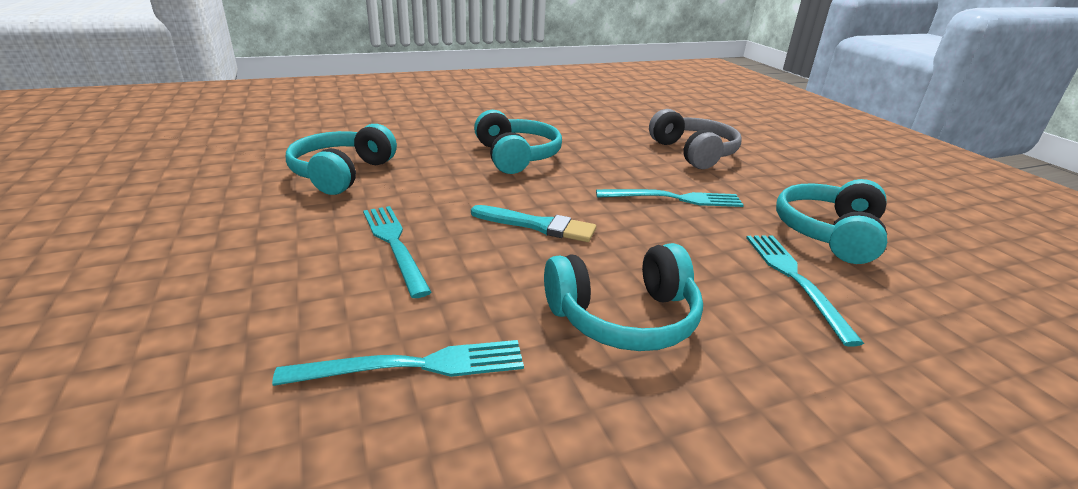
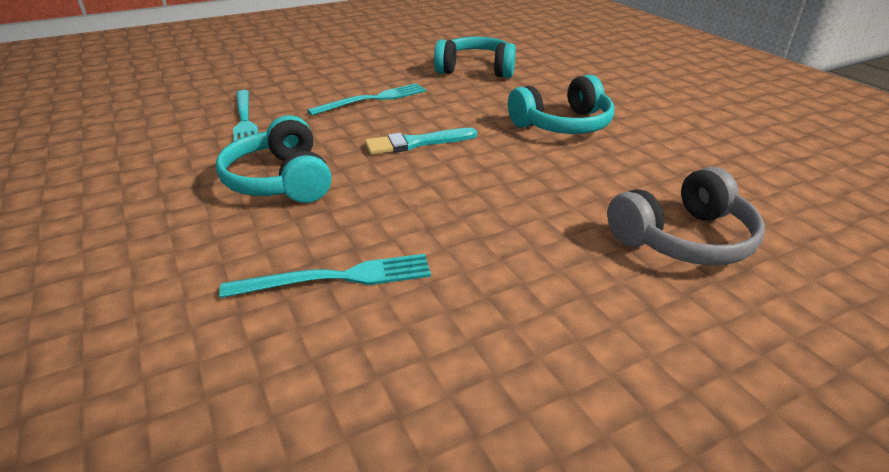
camera: 85 degrees right, 5 degrees up
turquoise brush [471,205,596,242] -> turquoise brush turned 60 degrees clockwise [365,128,477,155]
turquoise fork [596,189,744,207] -> none
turquoise headphones [776,179,887,264] -> none

